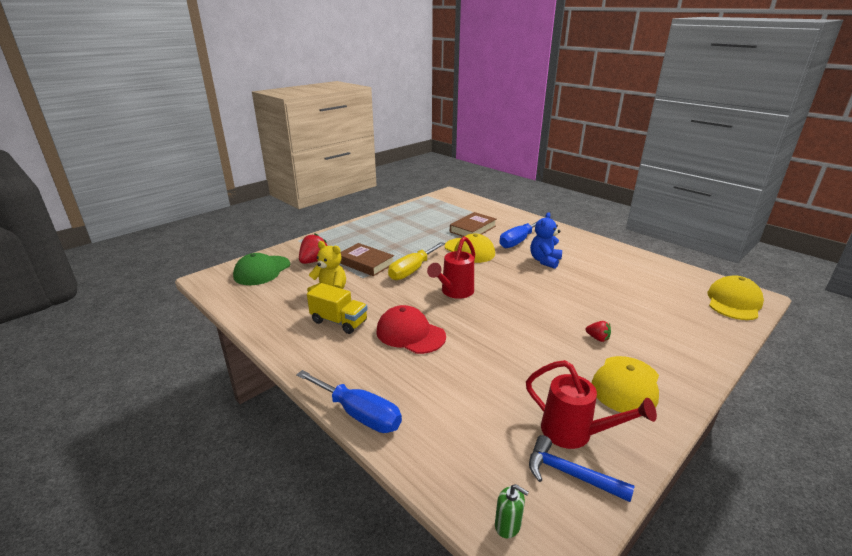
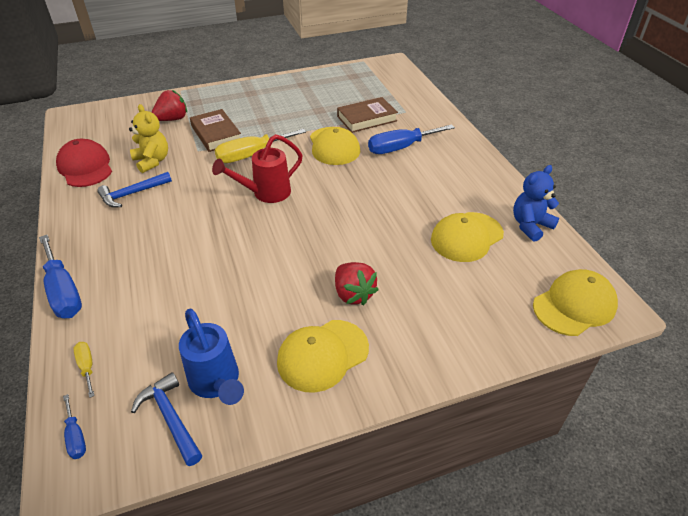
camera: 25 degrees right, 15 degrees up
green cap [233,253,290,285] -> none
yellow truck [307,283,368,334] -> blue hammer [97,172,172,207]
red cap [376,305,446,354] -> red cap moved to [56,139,112,187]
green soap dispenser [495,484,529,538] -> blue screwdriver [63,394,86,459]
red watering can [526,360,657,449] -> blue watering can [179,309,244,405]
blue teddy bear [530,212,562,269] -> blue teddy bear moved to [513,165,559,242]
red strawberry [585,321,611,342] -> red strawberry [335,262,379,305], size x1.75
none -> yellow screwdriver [73,342,94,398]
none -> yellow cap [431,212,504,262]

